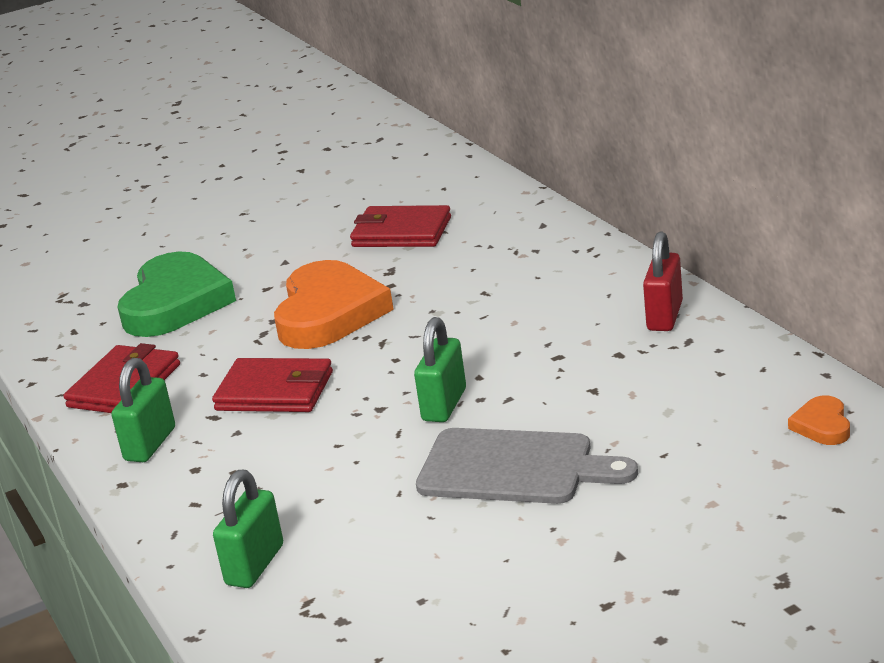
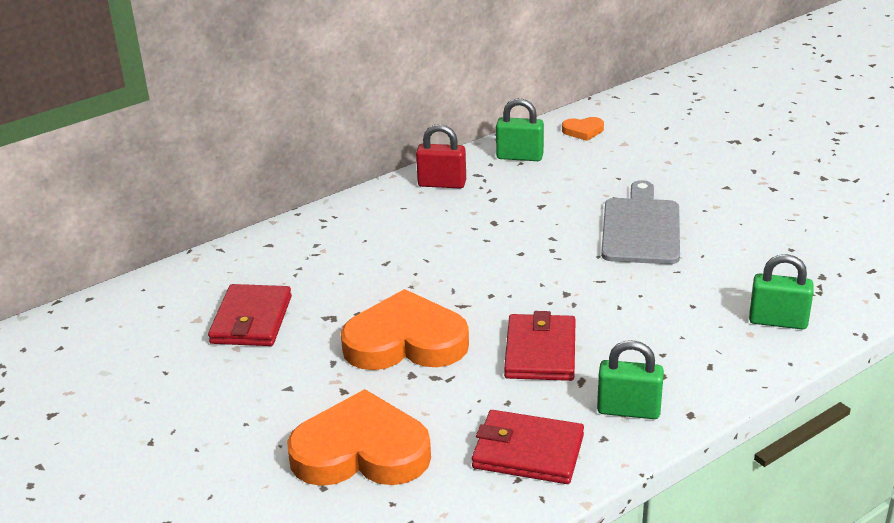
camera: 100 degrees left, 5 degrees up
green heart [117,251,236,337] -> orange heart [287,389,431,486]
green padlock [414,317,466,422] -> green padlock moved to [496,98,544,161]

